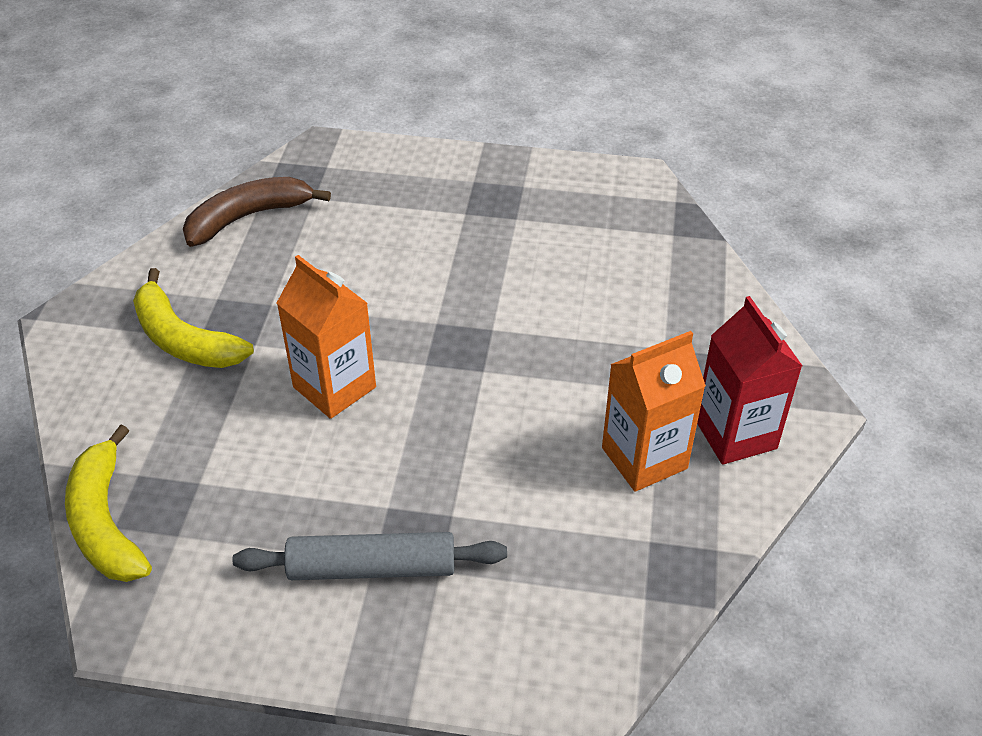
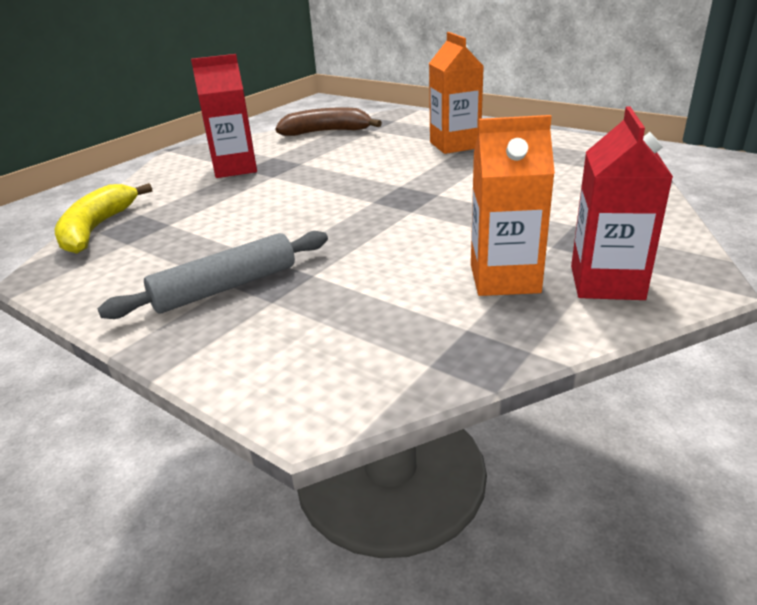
camera: 30 degrees right, 15 degrees down
yellow banana [133,268,254,368] -> red carton [191,54,257,178]
grey rolling pin [232,532,507,580] -> grey rolling pin turned 60 degrees counterclockwise [98,231,328,319]
orange carton [277,255,376,419] -> orange carton moved to [429,32,484,154]

